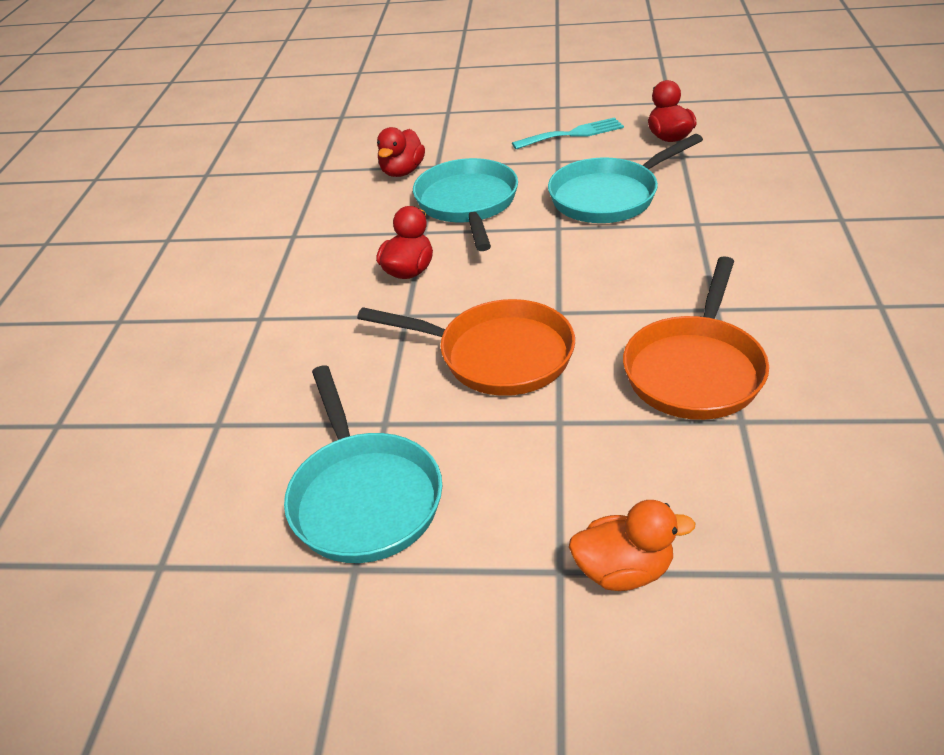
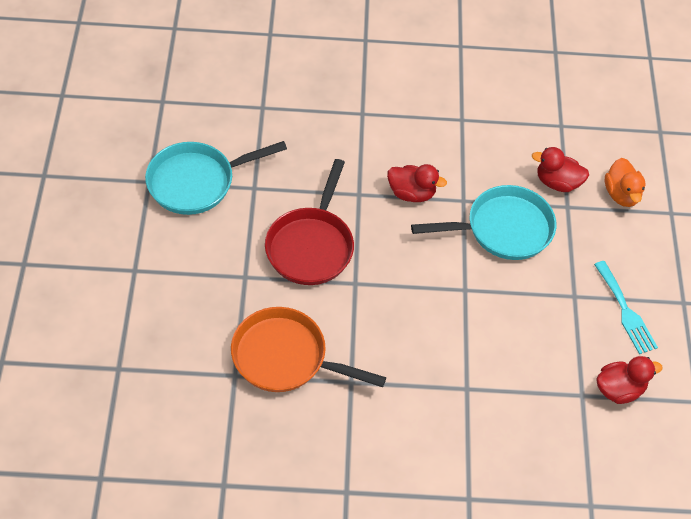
camera: 80 degrees right, 15 degrees up
orange pan [357,299,575,396] -> red pan [265,159,354,285]
turquoise pan [548,134,703,223] -> none
orange duck [569,500,695,591] -> orange duck moved to [605,158,646,207]

